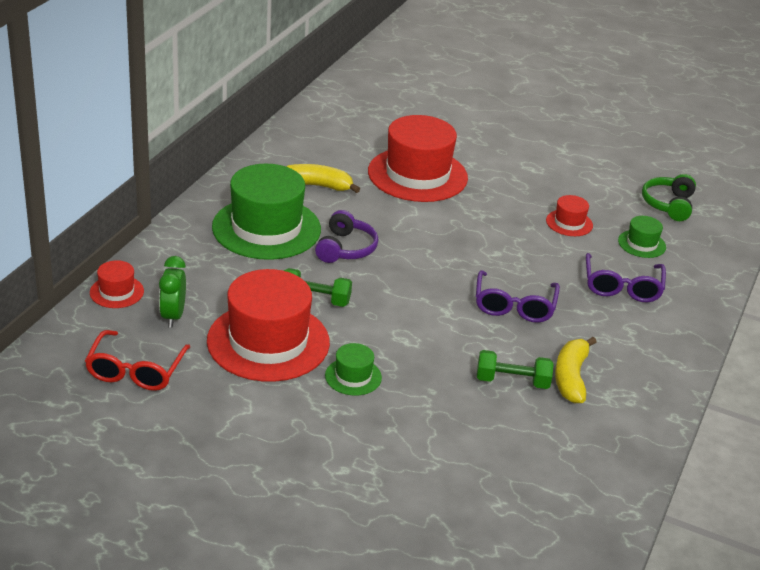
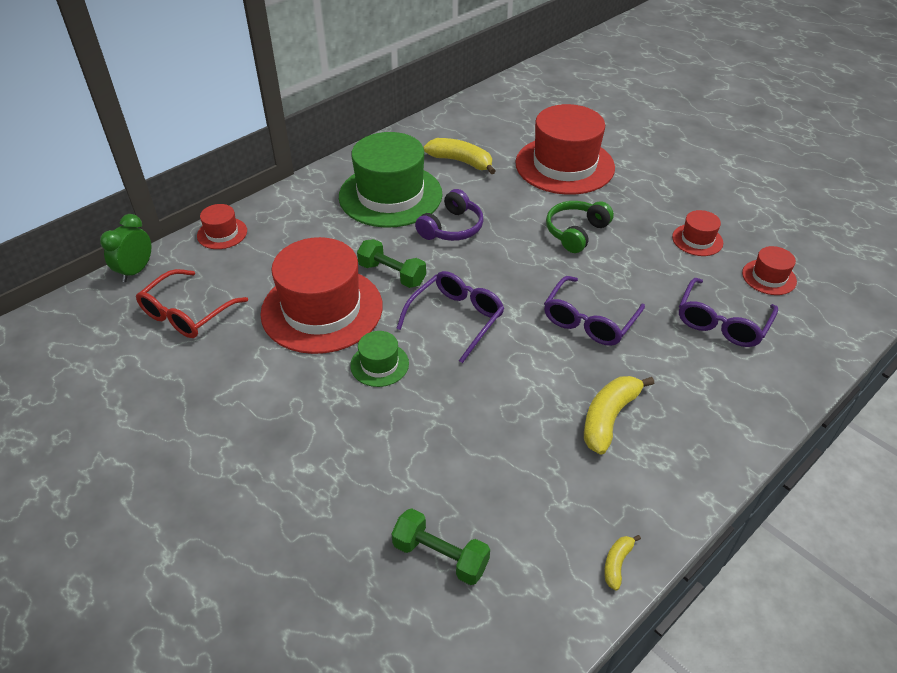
camera: 25 degrees right, 10 degrees up
green clock [159,256,186,328] -> green clock moved to [100,214,151,282]
green dumbbell [477,350,554,389] -> green dumbbell moved to [392,508,490,585]
green hat [618,216,666,258] -> red hat [742,246,797,295]
green headphones [642,174,696,221] -> green headphones moved to [546,201,614,253]
none -> purple glasses [396,271,505,363]
none -> yellow banana [604,535,641,591]

